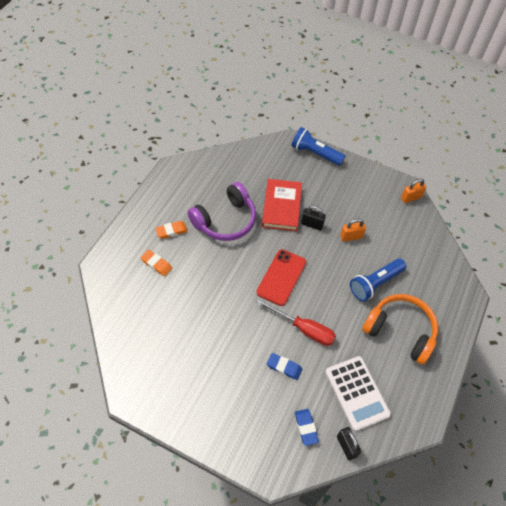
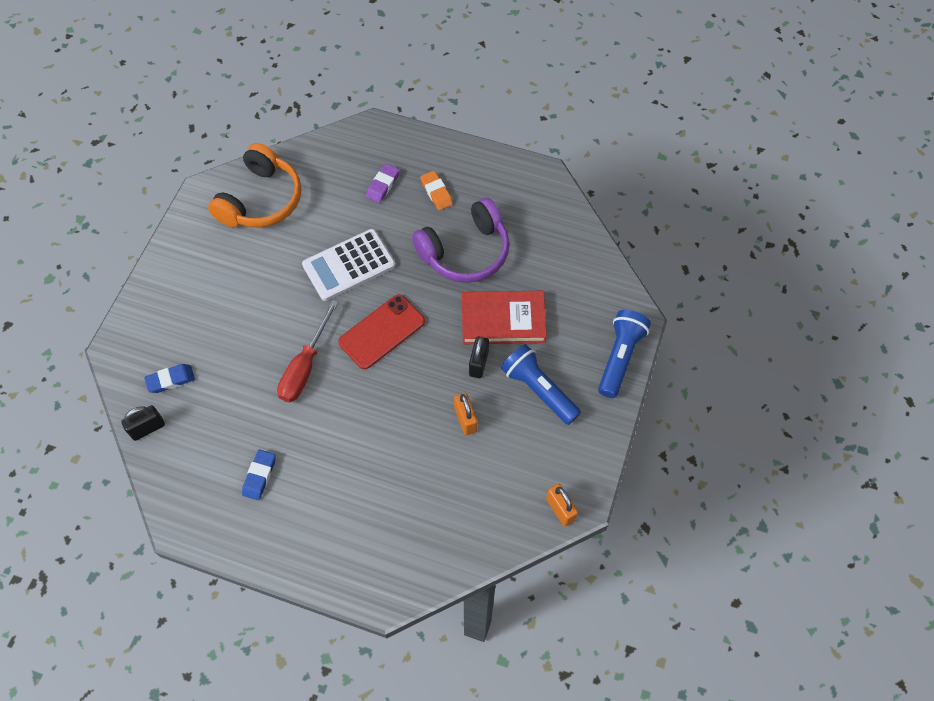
camera: 85 degrees right, 5 degrees up
orange eraser [141,250,172,276] -> purple eraser [366,164,399,203]
purple headphones [188,182,256,241] -> purple headphones turned 75 degrees counterclockwise [412,198,509,283]
red phone [257,249,306,306] -> red phone turned 60 degrees counterclockwise [338,294,425,370]
blue eraser [267,353,302,380] -> blue eraser moved to [242,450,276,500]
white calculator [325,356,391,431] -> white calculator moved to [302,229,396,301]
blue flashlight [350,258,406,301] -> blue flashlight moved to [501,344,581,425]
orange headphones [362,294,438,365] -> orange headphones moved to [208,143,301,228]

